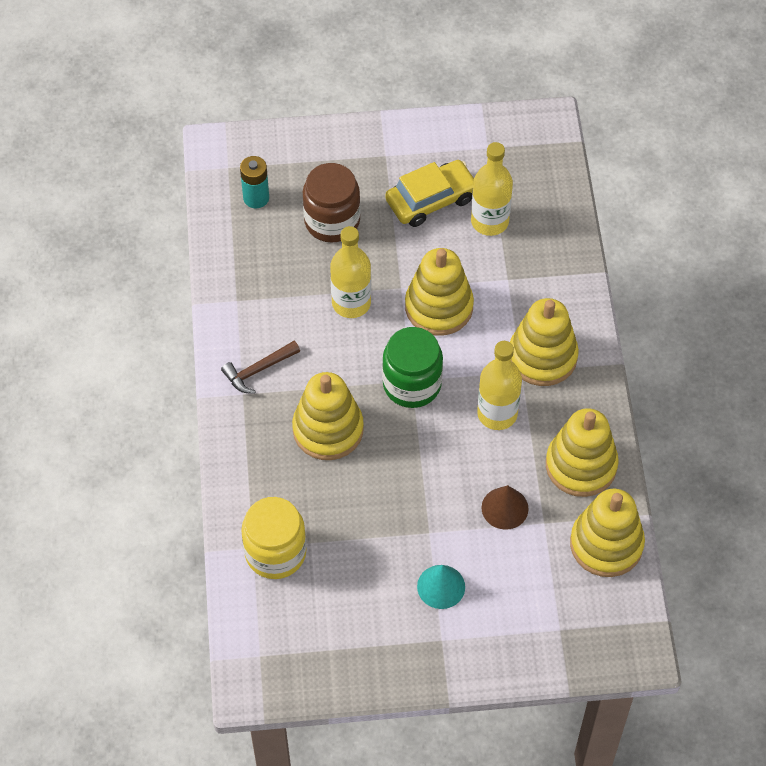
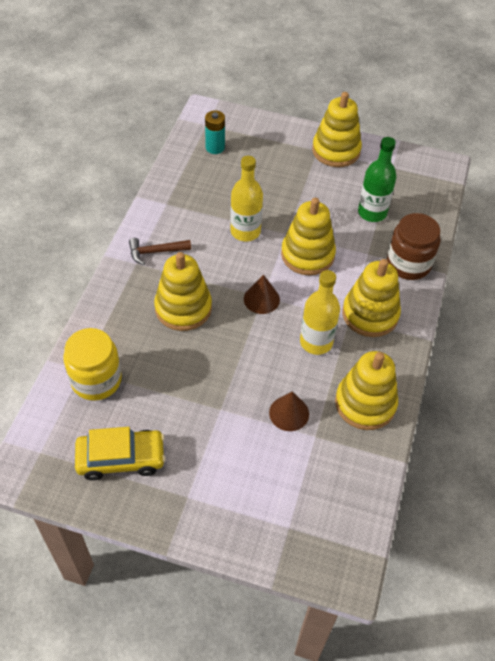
camera: 20 degrees right, 5 degrees down
brown jar [303,163,360,243] -> brown jar moved to [387,213,440,280]
green jar [382,327,443,408] -> brown cone [244,275,280,314]
yellow car [385,160,474,227] -> yellow car moved to [75,427,166,481]
turquoise cone [417,565,465,609] -> none
yellow bottle [471,142,513,236] -> green bottle [358,137,396,222]
yellow stacking toy [570,489,645,577] -> yellow stacking toy moved to [312,92,362,167]

